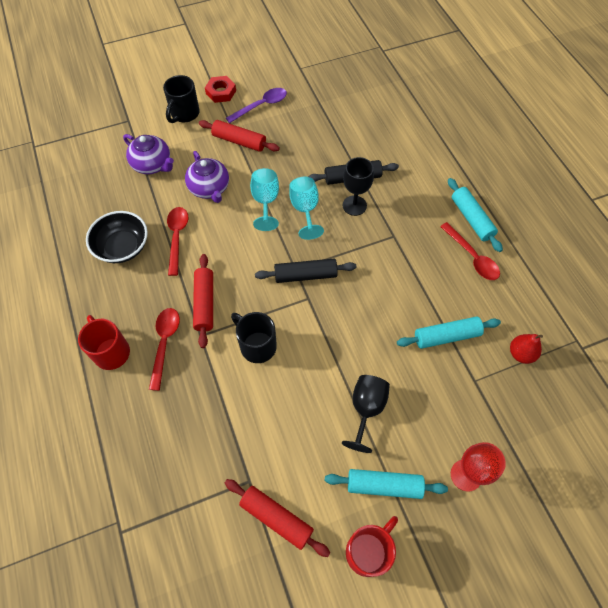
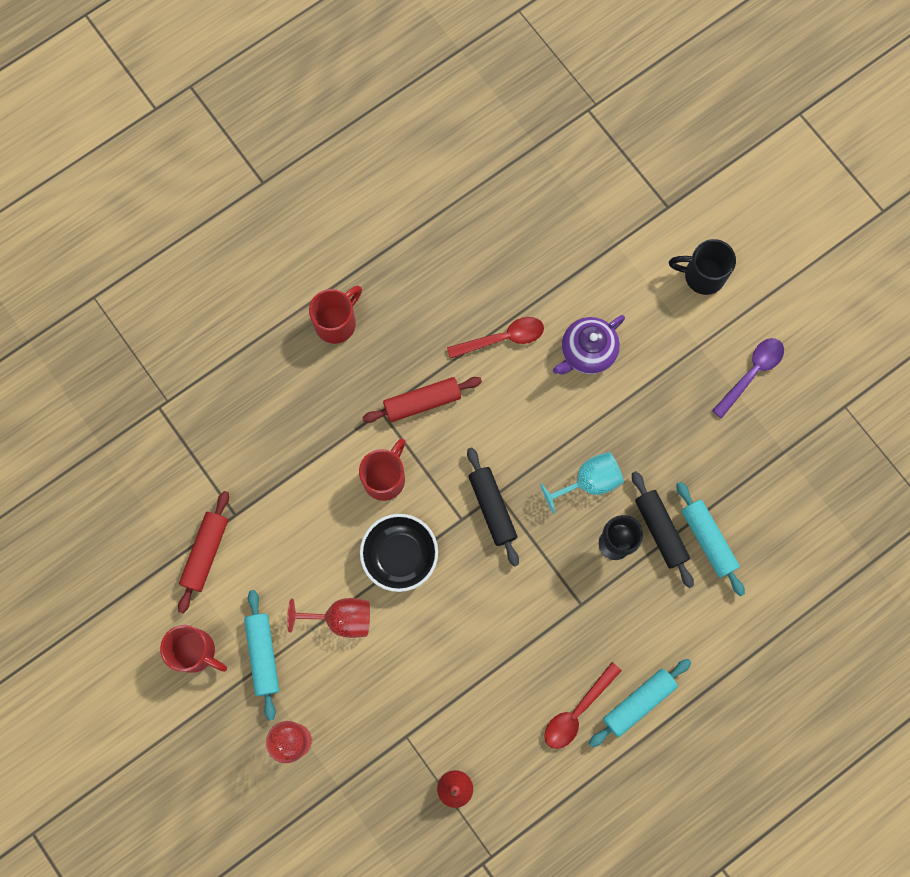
camera: 75 degrees right, 15 degrees up
black bowl [86,211,148,263] -> black bowl moved to [360,514,438,592]
purple teapot [123,134,174,174] -> none
red spoon [149,308,180,391] -> none
red rolling pin [199,120,280,152] -> none
red nut [205,76,236,103] -> none
purple spoon [226,88,287,123] -> purple spoon turned 90 degrees counterclockwise [712,338,784,419]
black mug [231,312,277,363] -> red mug [359,439,406,501]
turquoise goblet [250,168,279,231] -> none
black goblet [342,375,390,453] -> red goblet [287,598,370,638]
turquoise rolling pin [397,316,501,349] -> turquoise rolling pin moved to [676,482,745,597]

